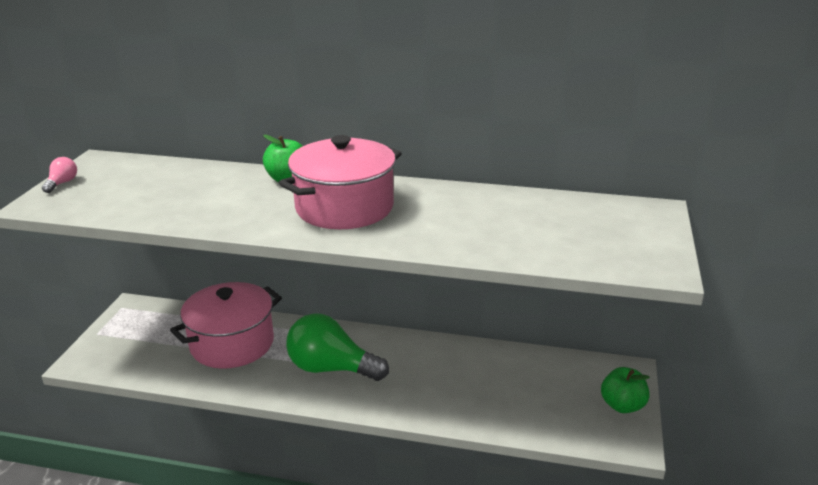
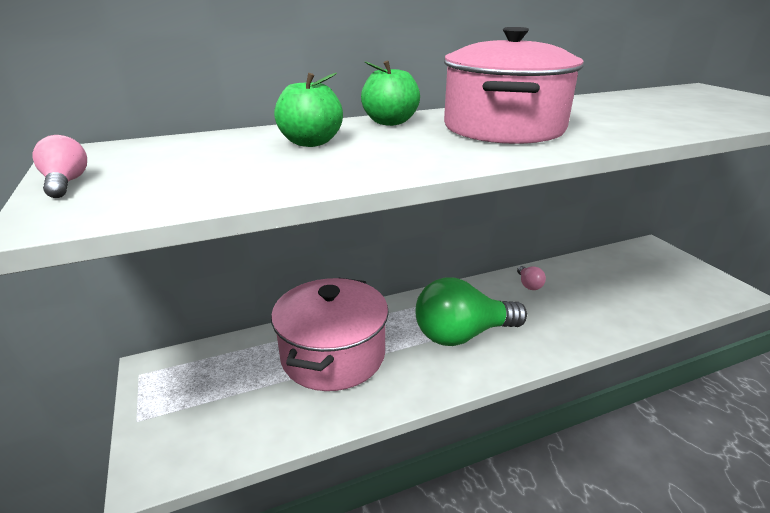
camera: 35 degrees left, 0 degrees up
green apple [601,367,650,413] -> green apple moved to [274,73,343,147]
none -> pink light bulb [517,266,546,290]

